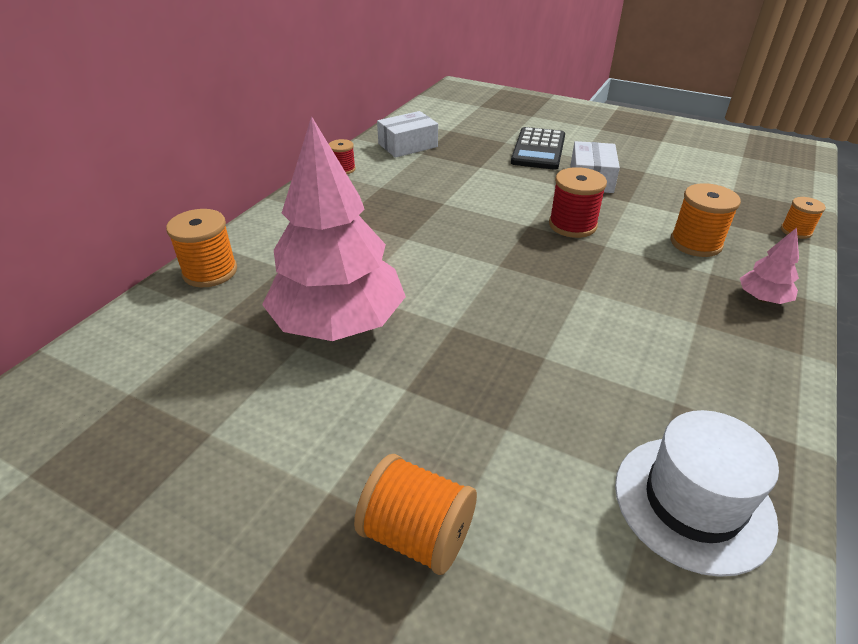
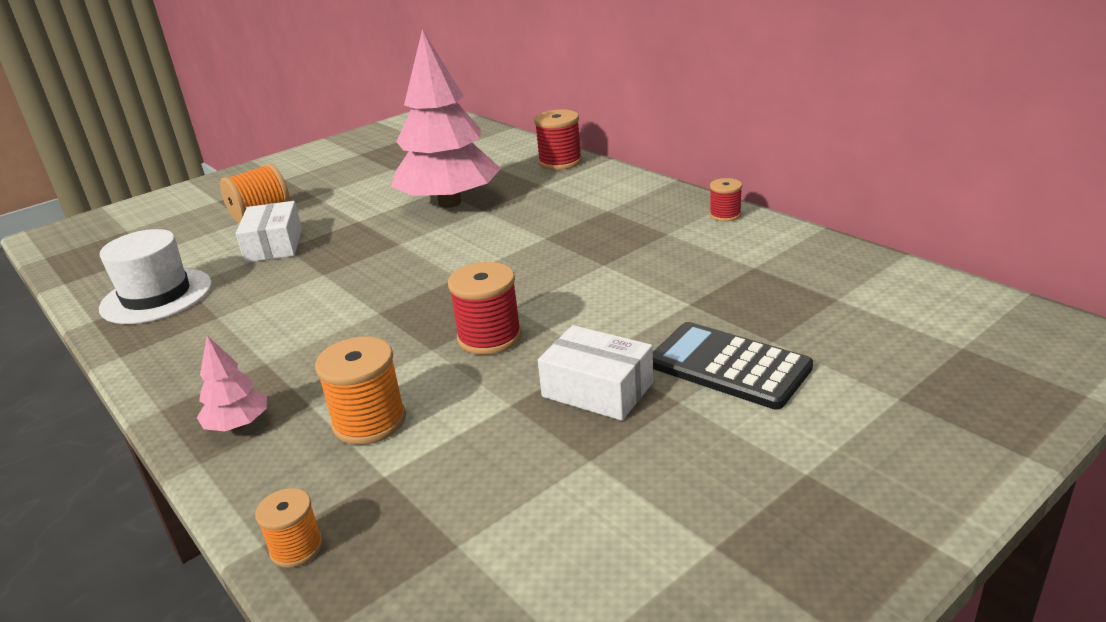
camera: 115 degrees right, 10 degrees down
orange spool [166,209,237,287] -> red spool [534,109,582,170]
white box [377,111,438,158] -> white box moved to [236,201,302,263]

